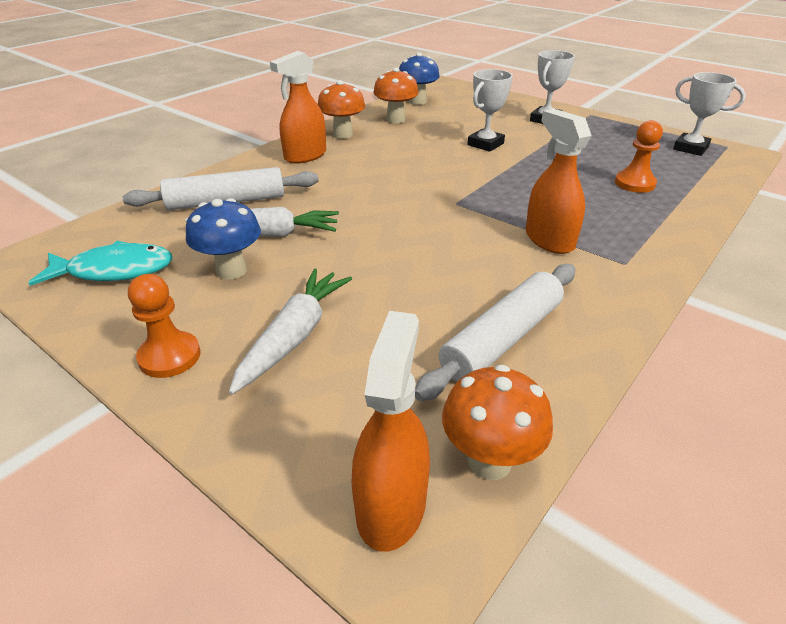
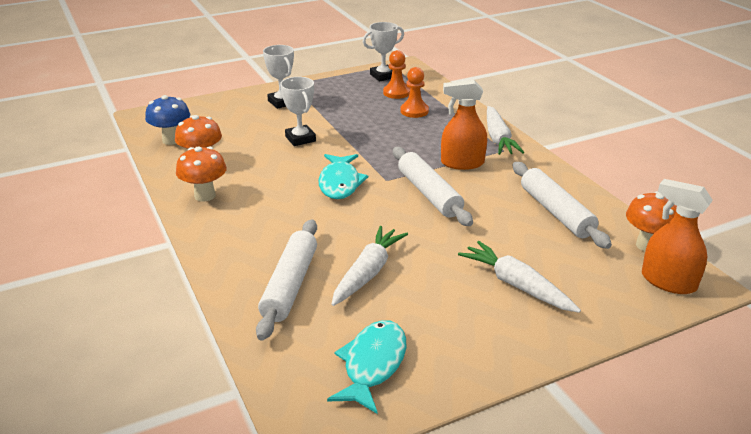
camera: 65 degrees left, 5 degrees down
orange pawn [128,274,201,378] -> orange pawn moved to [383,50,410,99]
blue mushroom [186,198,261,280] -> none
orange spray bottle [270,51,326,164] -> none
none -> turquoise fish [319,154,368,199]
none -> white rolling pin [393,147,473,226]
none -> white carrot [487,106,525,155]

